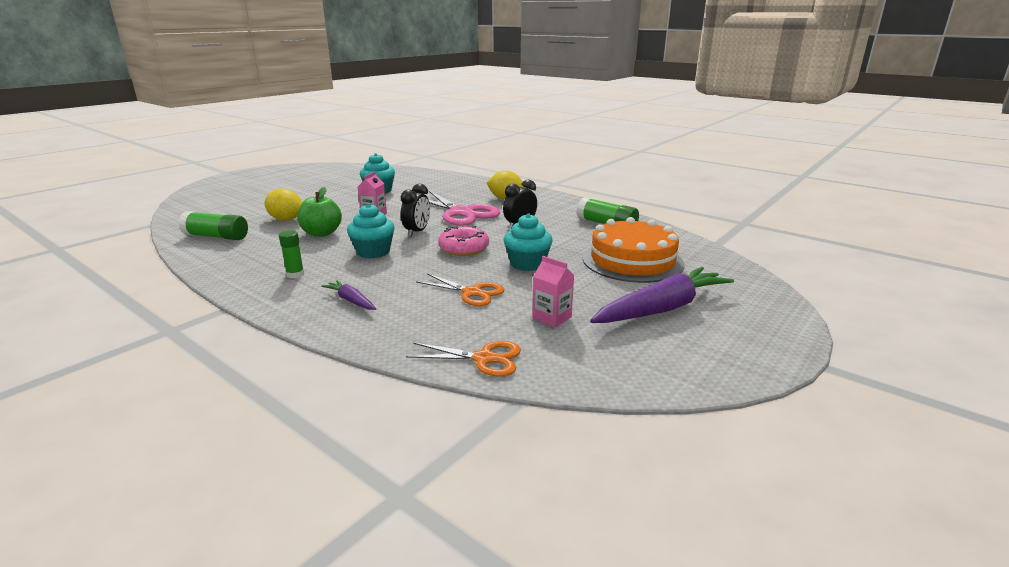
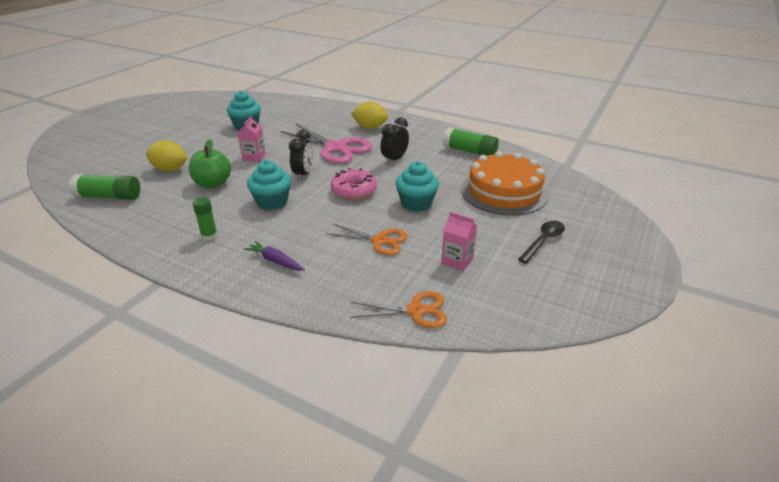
camera: 10 degrees left, 10 degrees up
purple carrot [590,267,734,323] -> black spoon [518,221,565,264]

